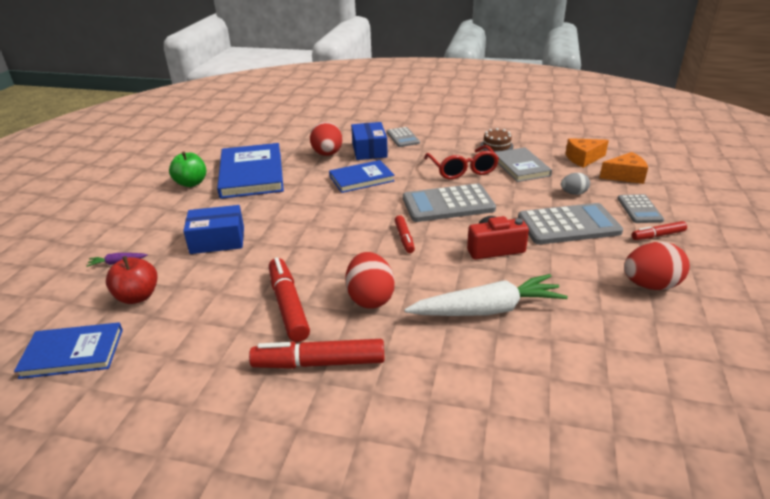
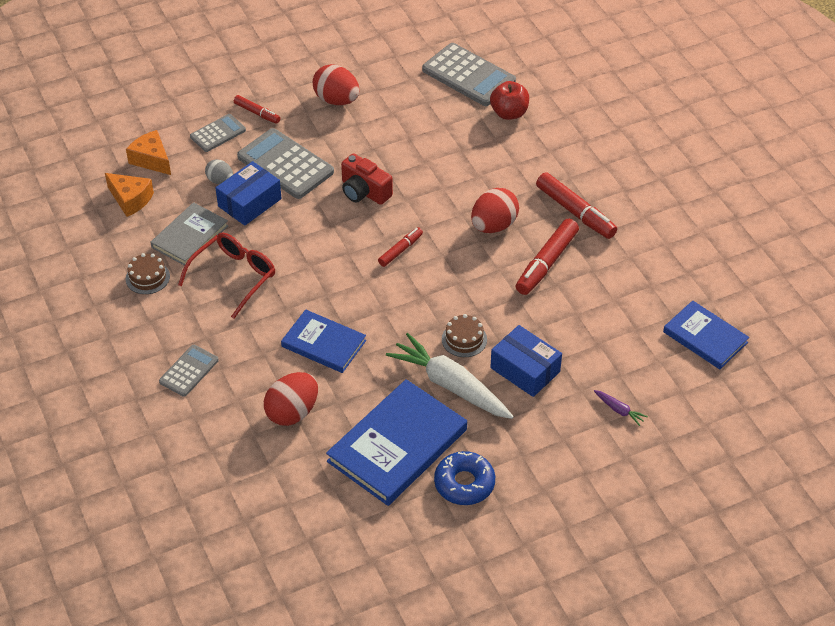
camera: 130 degrees left, 15 degrees up
red apple [106,256,158,304] -> red apple moved to [490,81,529,120]
green apple [169,151,206,187] -> blue donut [434,451,495,505]
blue box [351,122,388,160] -> blue box moved to [216,161,282,226]
grey calculator [403,184,496,222] -> grey calculator moved to [422,43,516,106]
white carrot [404,274,568,316] -> white carrot moved to [386,333,514,419]
none -> brown cake [442,314,487,357]

